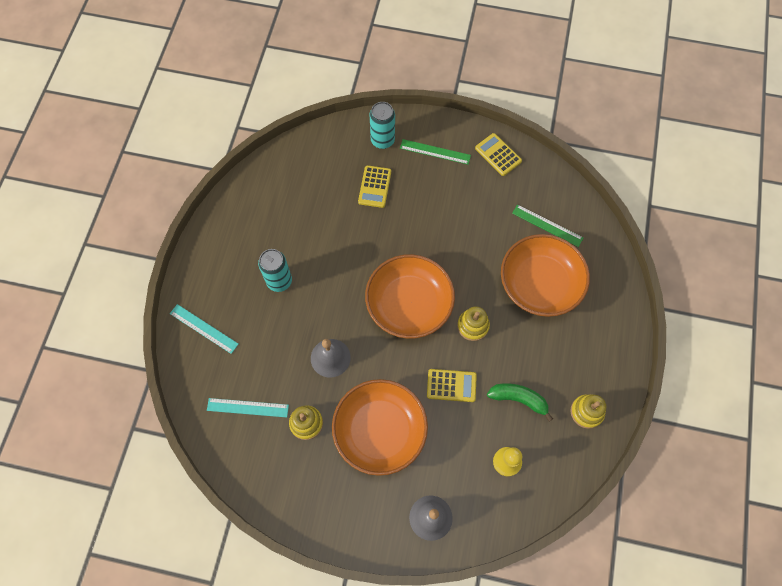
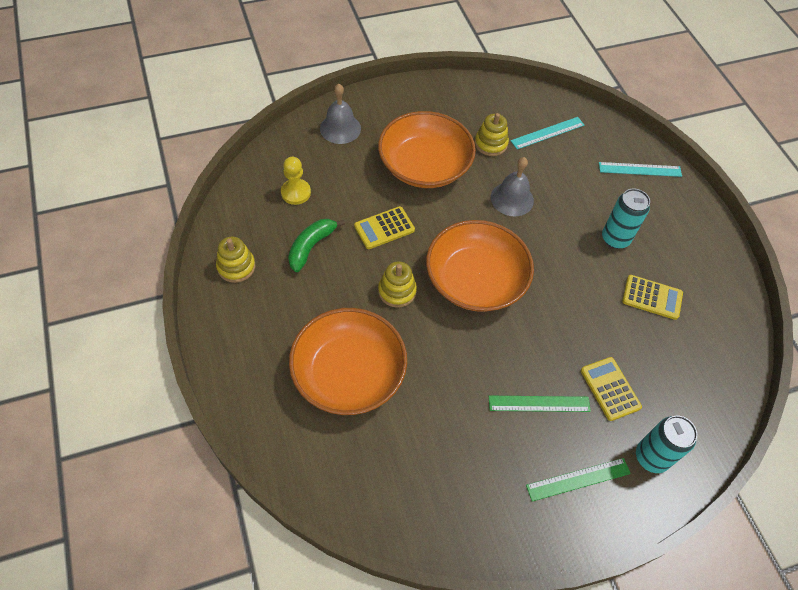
camera: 145 degrees right, 10 degrees down
yellow calculator [475,133,522,176] -> yellow calculator moved to [622,275,683,320]
green banana [487,383,553,421] -> green banana turned 135 degrees clockwise [288,219,345,272]
green ruler [512,204,583,247] -> green ruler moved to [489,396,591,412]

